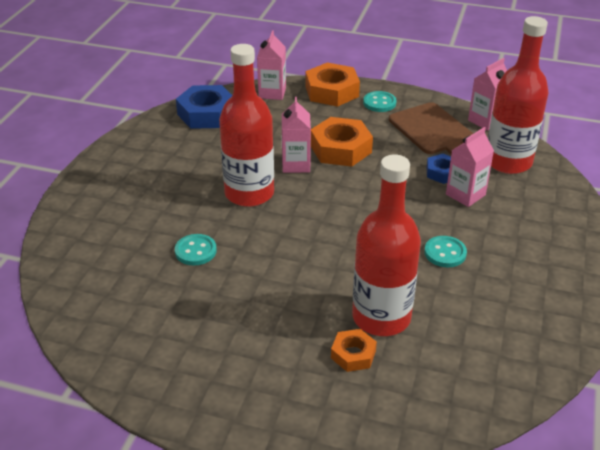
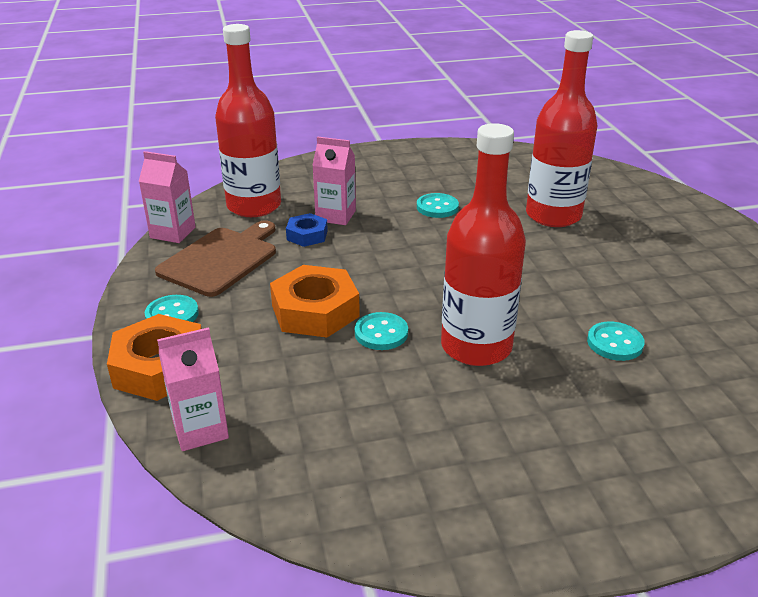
camera: 120 degrees left, 5 degrees down
blue nut [176,85,232,129] -> none
pink carton [282,97,311,173] -> turquoise button [355,312,408,350]
orange nut [331,329,377,372] -> none

